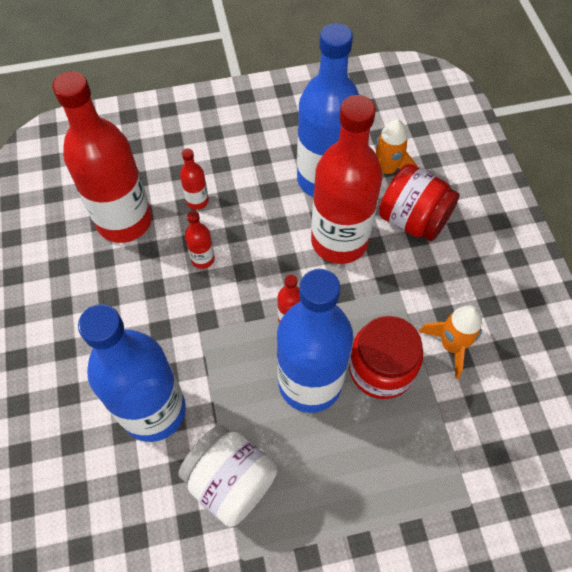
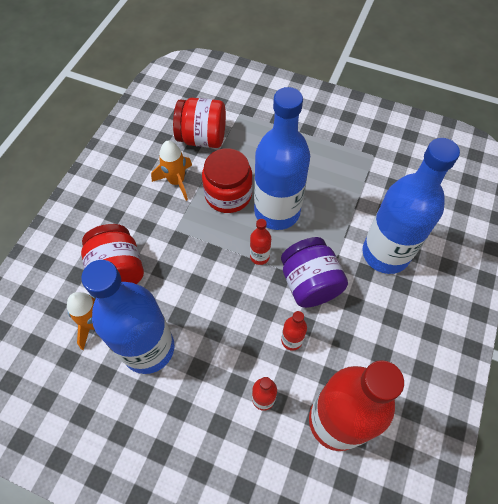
camera: 145 degrees left, 0 degrees up
white jar [178,425,278,527] -> none
red bottle [311,95,383,264] -> none
none -> red jar [173,98,226,148]
none -> purple jar [281,237,348,308]

